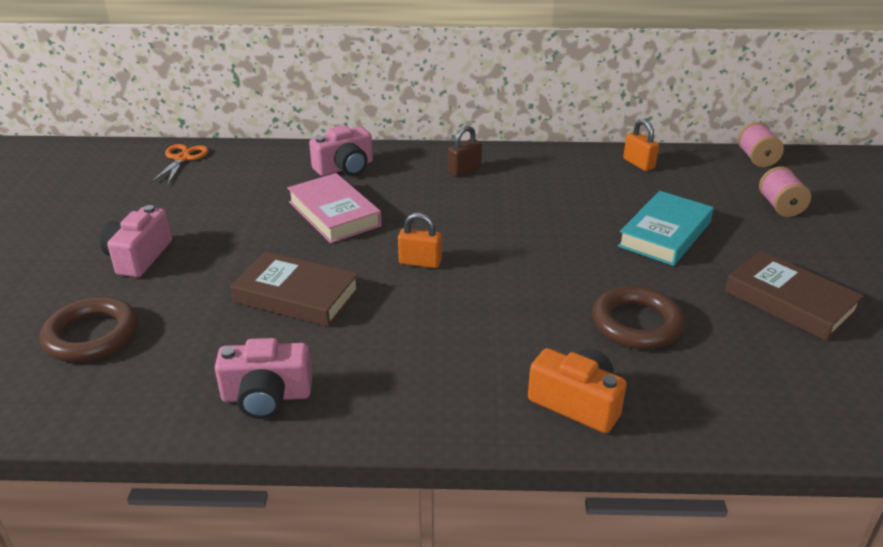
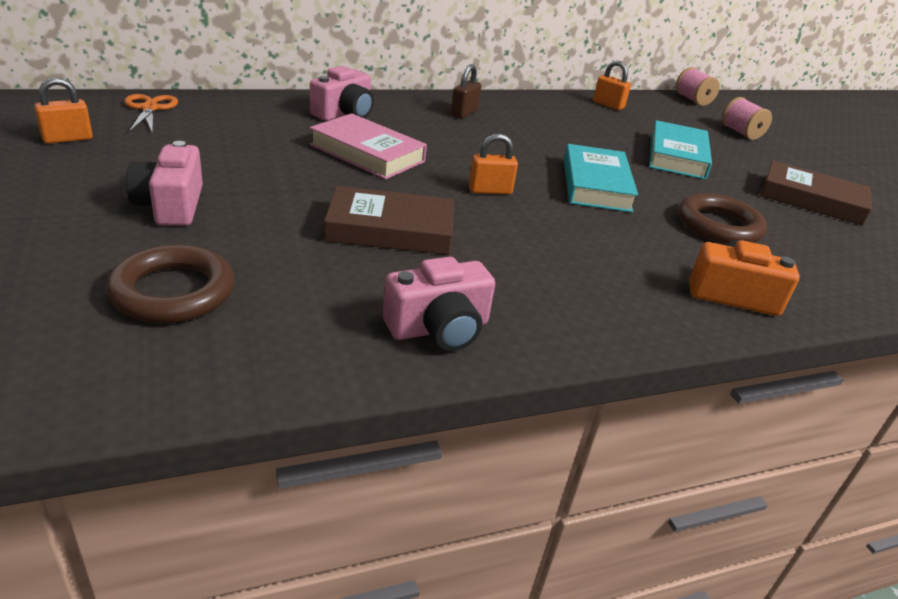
camera: 25 degrees left, 0 degrees up
none -> orange padlock [34,77,93,144]
none -> turquoise book [564,144,638,212]

